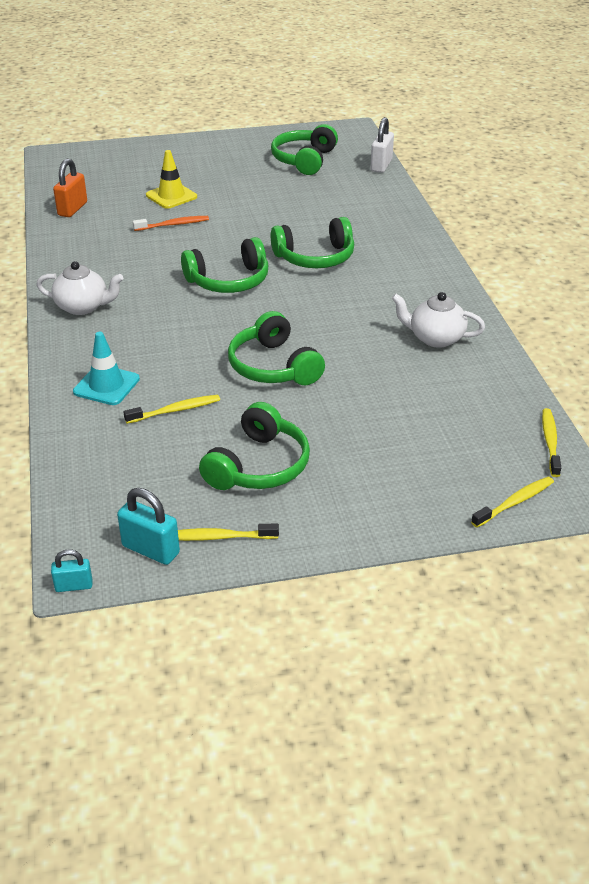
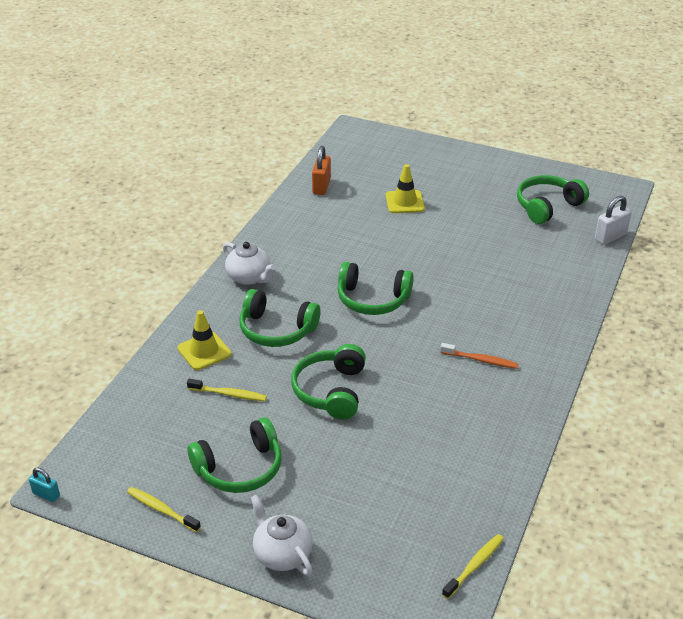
camera: 35 degrees right, 0 degrees up
orange padlock [53,158,87,217] -> orange padlock turned 45 degrees counterclockwise [312,146,331,195]
turquoise traffic cone [73,332,140,405] -> yellow traffic cone [177,310,231,370]
turquoise padlock [117,488,180,565] -> none
orange toothbrush [133,216,209,231] -> orange toothbrush moved to [440,343,518,369]
green headphones [271,217,354,268] -> green headphones moved to [239,289,320,347]
white teapot [391,292,485,348] -> white teapot moved to [251,495,313,576]
yellow toothbrush [471,477,554,528] -> none

